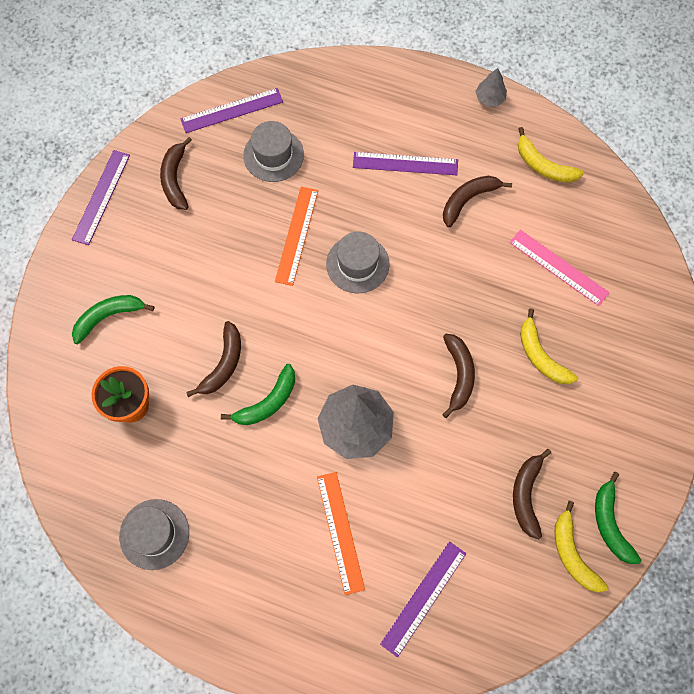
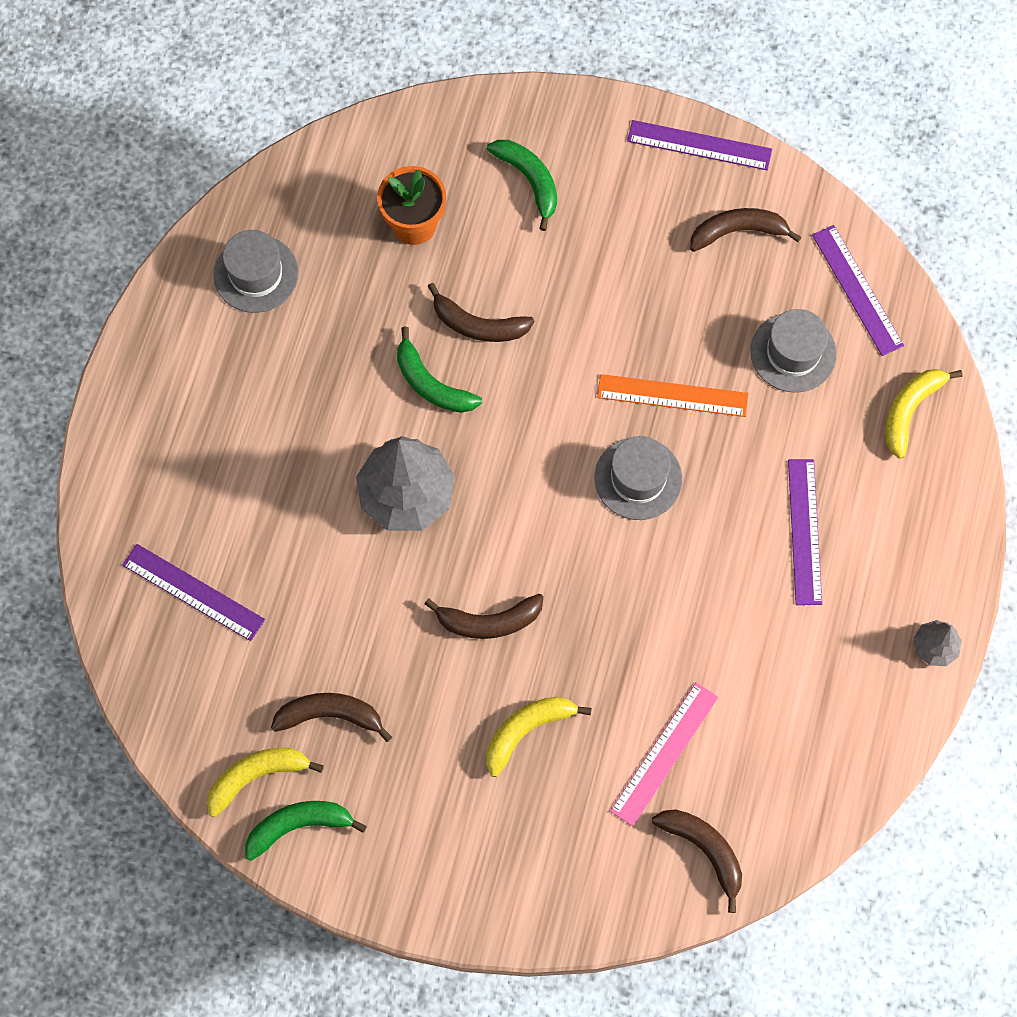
camera: 85 degrees right, 0 degrees up
orange ruler [317,472,365,595] -> none
brown banana [443,176,512,227] -> brown banana moved to [652,809,742,913]
yellow banana [518,127,584,183] -> yellow banana moved to [885,369,963,459]

